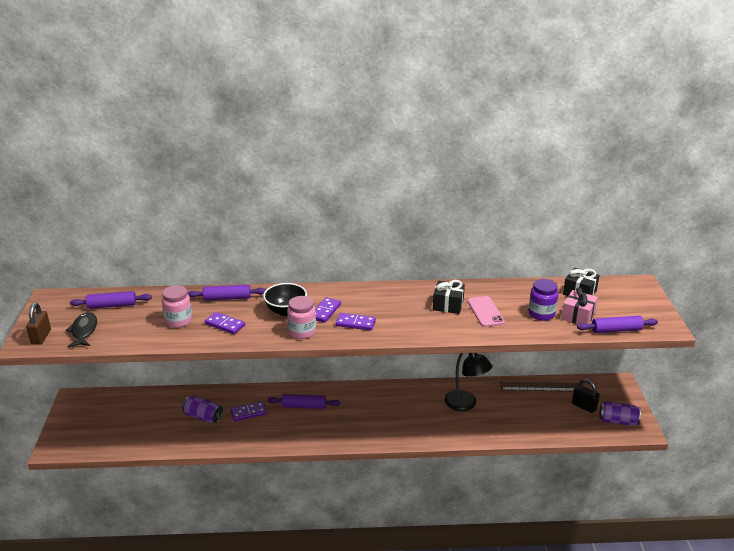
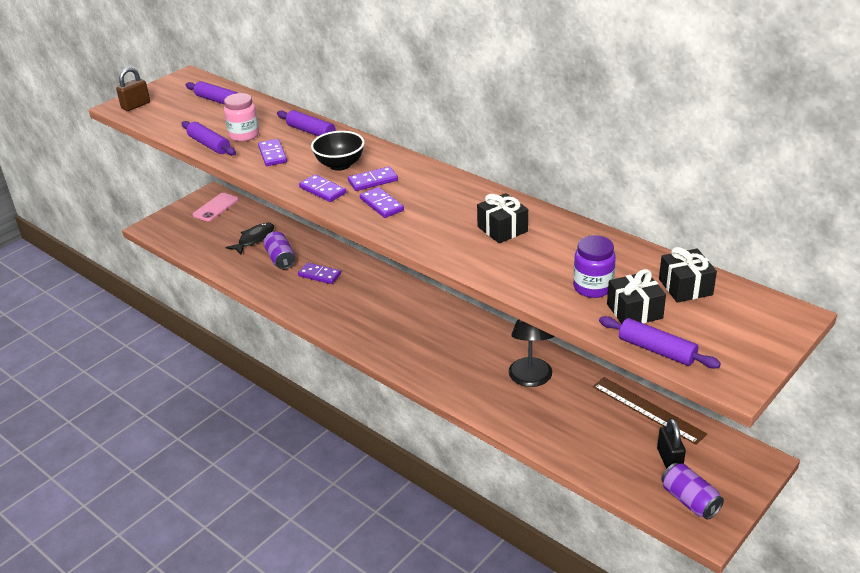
camera: 45 degrees right, 5 degrees up
black fish [66,312,97,348] -> black fish moved to [226,223,274,254]
purple rolling pin [268,394,340,409] -> purple rolling pin moved to [181,121,236,156]
pink jar [287,296,316,339] -> purple domino [299,174,346,202]
pink phone [468,296,505,327] -> pink phone moved to [192,193,239,222]
pink gift [561,287,598,325] -> black gift [607,269,666,324]

